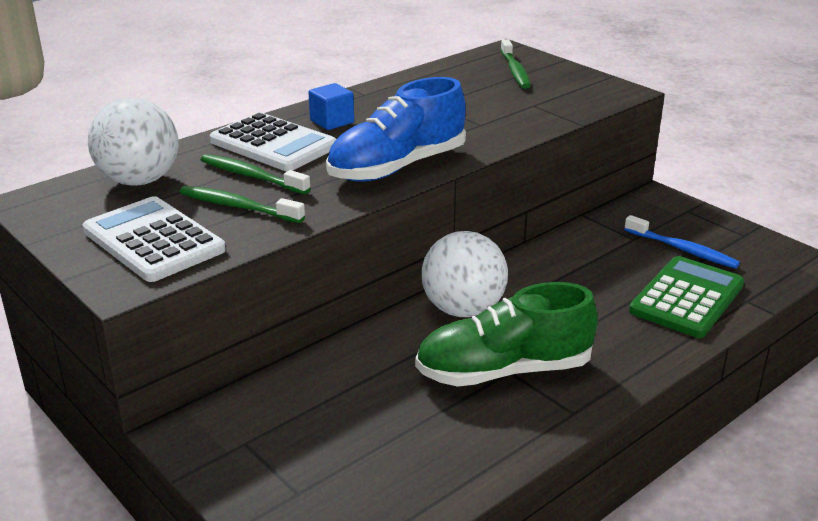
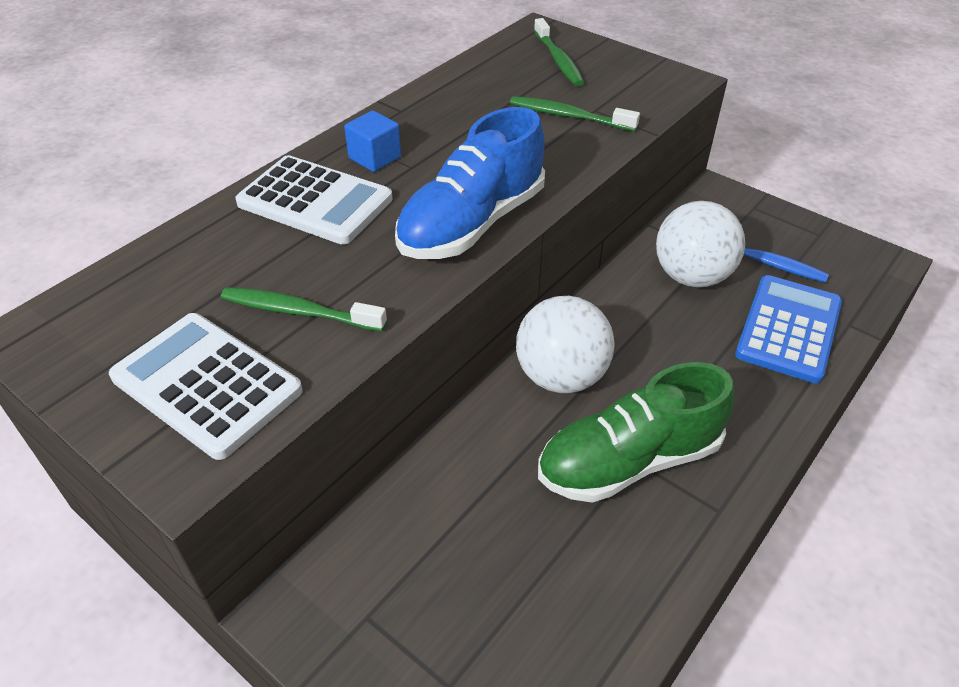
camera: 10 degrees left, 15 degrees up
white ball [88,97,178,186] -> white ball moved to [656,201,745,287]
green toothbrush [201,154,311,194] -> green toothbrush moved to [510,96,640,131]
green calculator [629,256,744,338] -> blue calculator [735,275,842,384]

